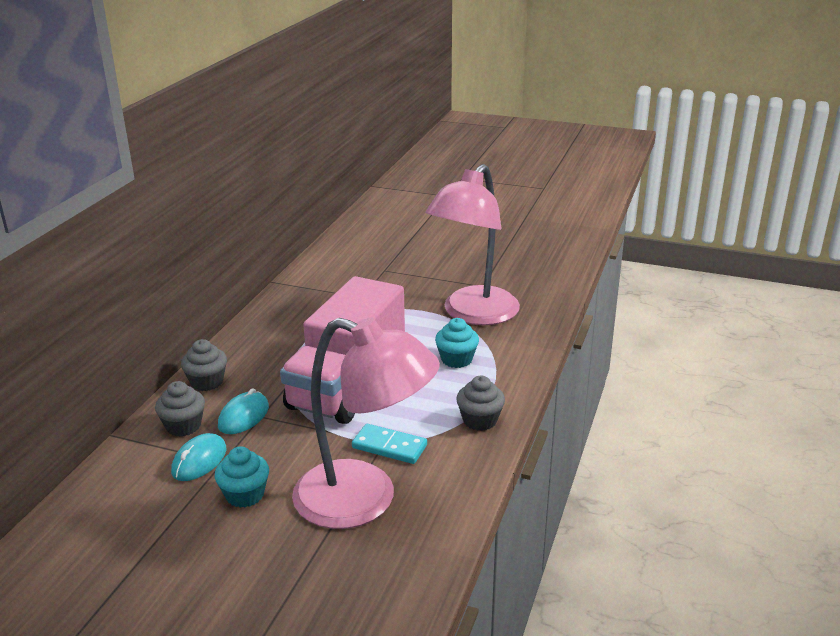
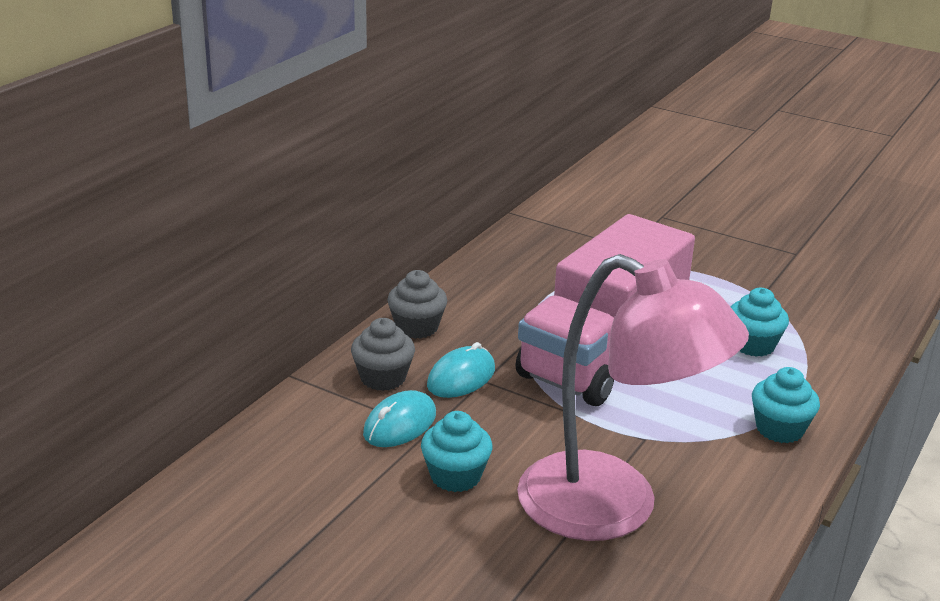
camera: 10 degrees right, 0 degrees up
turquoise domino [352,424,427,464] -> none
pink lamp [426,164,520,325] -> none
grey cupcake [456,376,505,431] -> turquoise cupcake [752,367,820,443]

